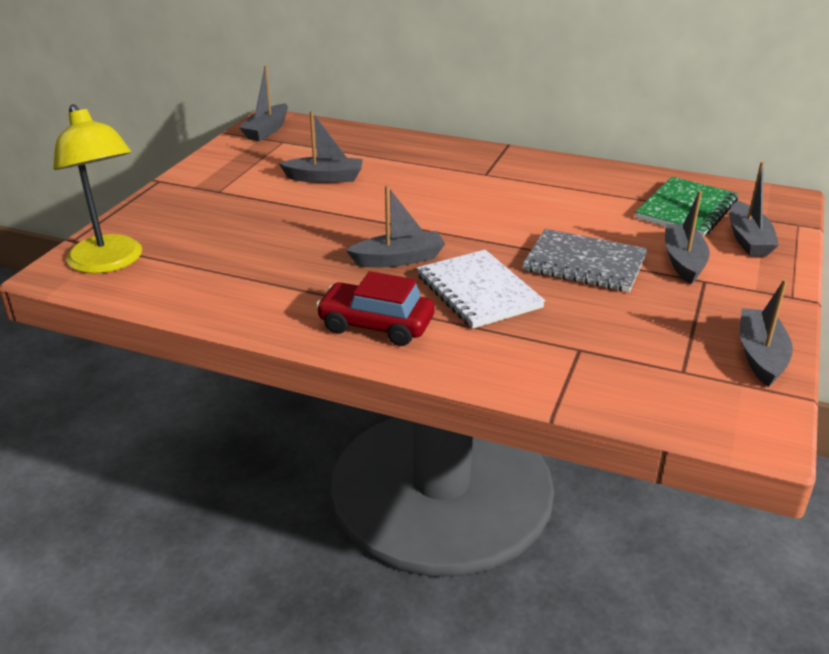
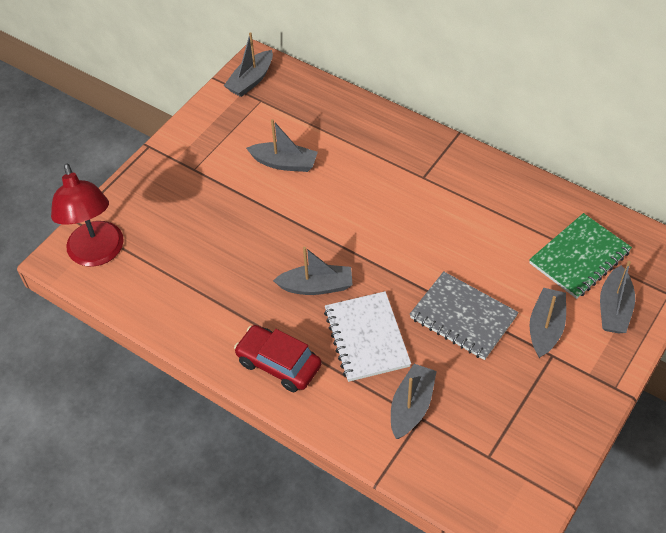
camera: 15 degrees right, 20 degrees up
yellow lamp [53,104,142,274] -> red lamp [51,163,124,267]
grey boat [740,279,793,387] -> grey boat moved to [391,364,437,439]

